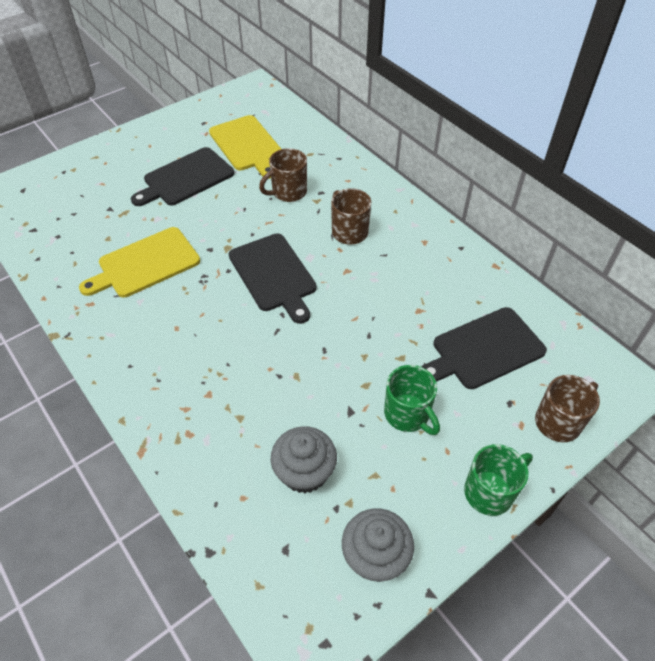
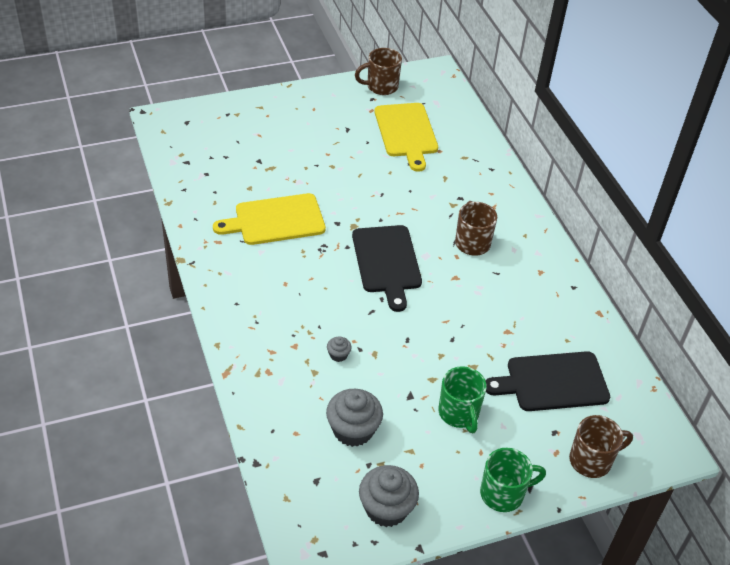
camera: 15 degrees right, 5 degrees down
black cutting board [131,147,234,206] -> none
brown mug [259,148,307,202] -> brown mug moved to [355,48,402,95]
none -> grey cupcake [327,336,352,362]

